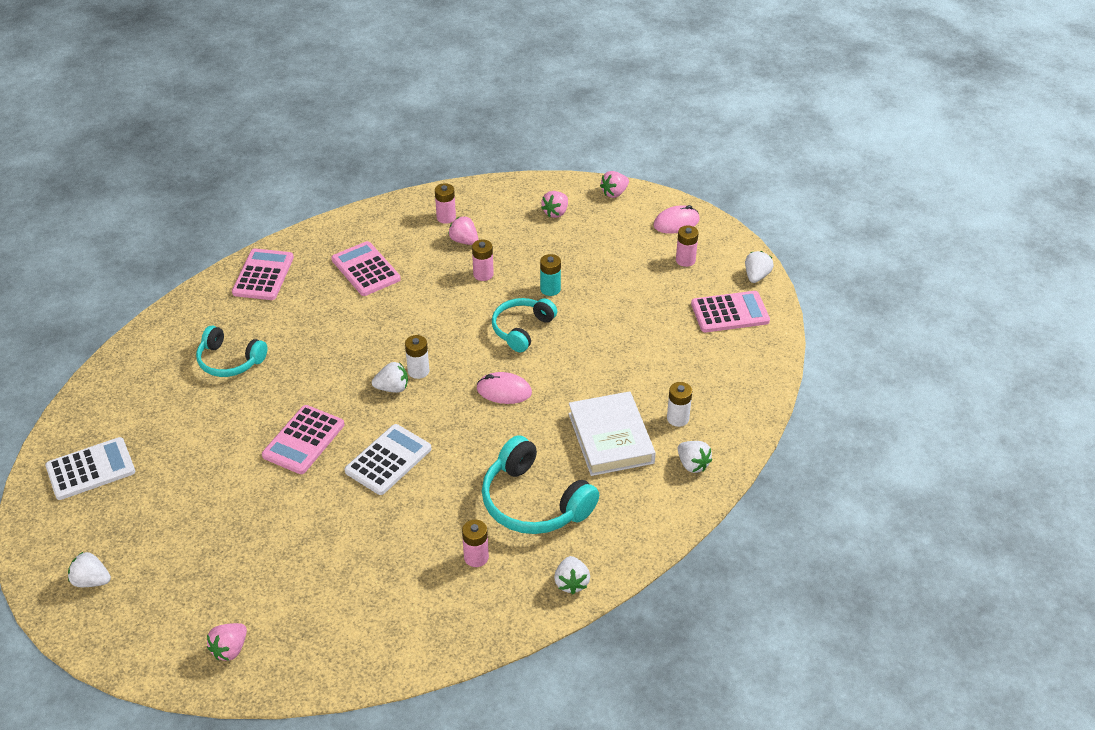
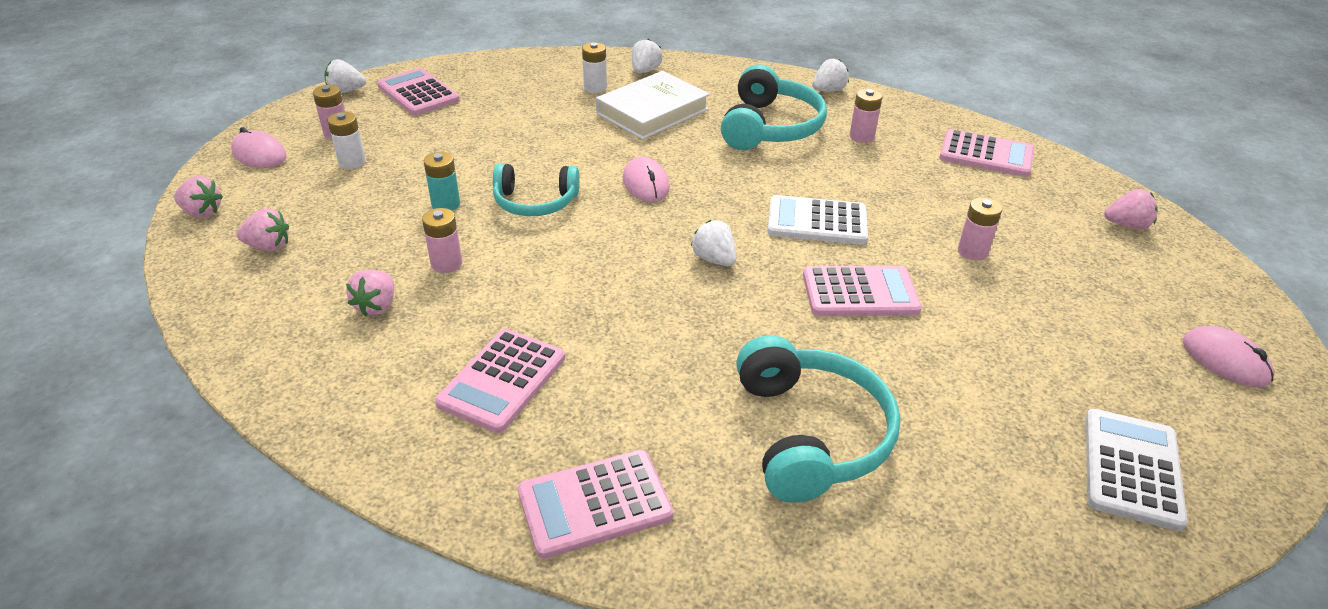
camera: 120 degrees left, 5 degrees down
white calculator [45,437,135,500] -> white calculator turned 75 degrees clockwise [1085,409,1187,531]
white strawberry [68,552,111,587] -> pink mouse [1183,326,1274,387]
turquoise headphones [196,325,268,377] -> turquoise headphones [736,335,900,503], size x1.51
white battery [405,335,430,379] -> white battery moved to [327,112,366,169]
pink battery [435,183,456,224] -> pink battery moved to [958,198,1002,261]
none -> pink calculator [939,129,1034,177]

